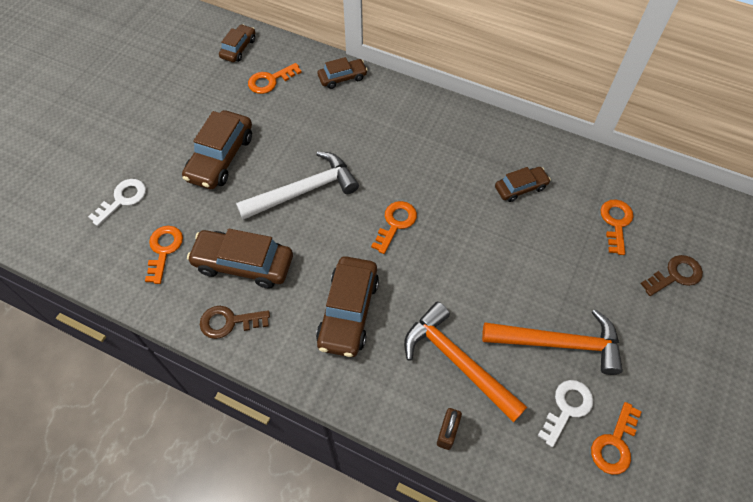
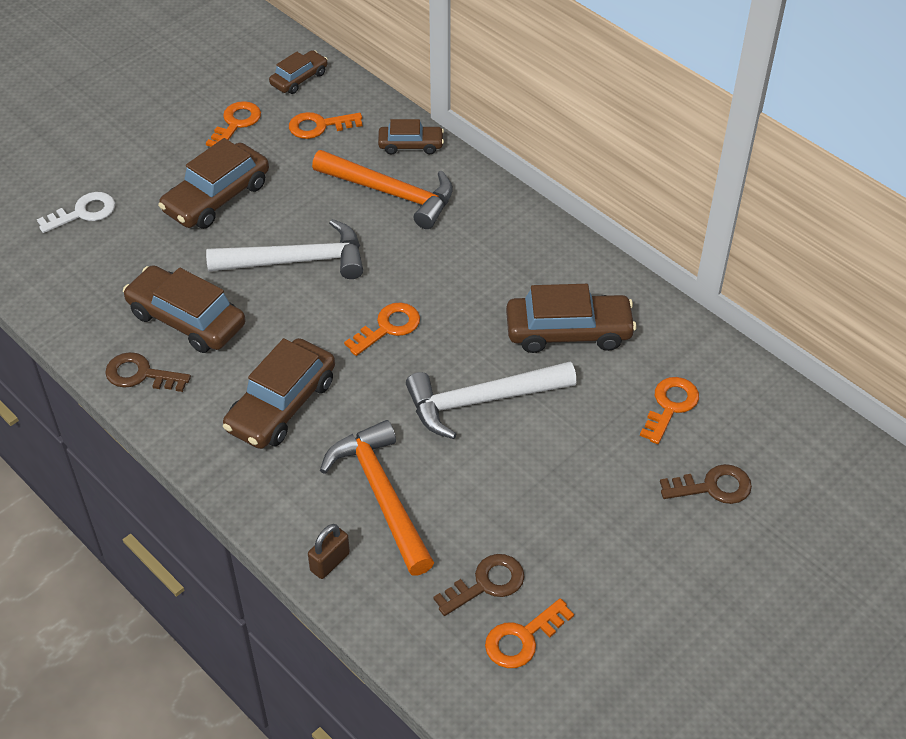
camera: 20 degrees right, 10 degrees down
orange key [145,226,183,284] -> orange key moved to [206,101,261,147]
orange hammer [482,309,623,375] -> orange hammer moved to [312,150,453,229]
brown car [495,167,551,202] -> brown car [506,284,637,353], size x1.72
white key [538,380,593,447] -> brown key [433,554,525,616]
none -> white hammer [406,362,577,439]

